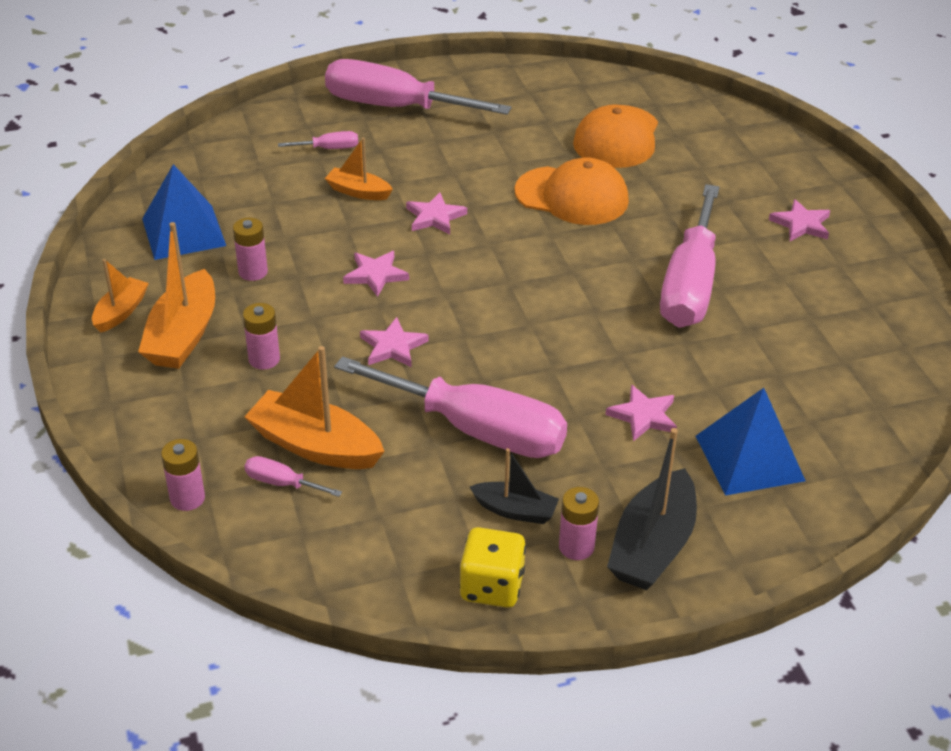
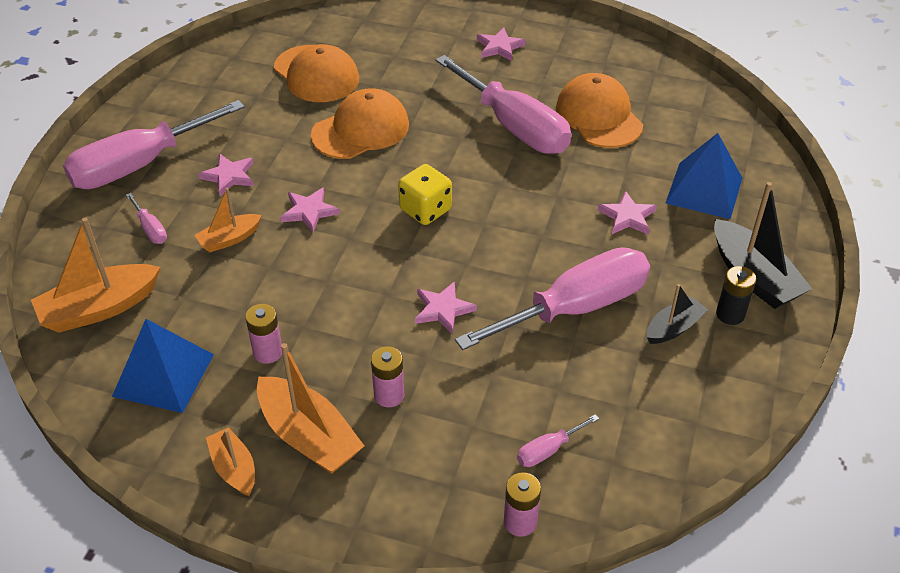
camera: 55 degrees left, 5 degrees up
orange boat [244,346,385,469] -> orange boat moved to [31,217,161,333]
pink screwdriver [278,131,358,149] -> pink screwdriver turned 120 degrees clockwise [126,193,167,244]
pink star [343,251,409,297] -> pink star moved to [198,154,254,196]
yellow dice [459,527,526,608] -> yellow dice moved to [398,164,452,225]
pink battery [559,487,599,560] -> black battery [716,266,756,325]
none -> orange cap [556,73,643,148]

